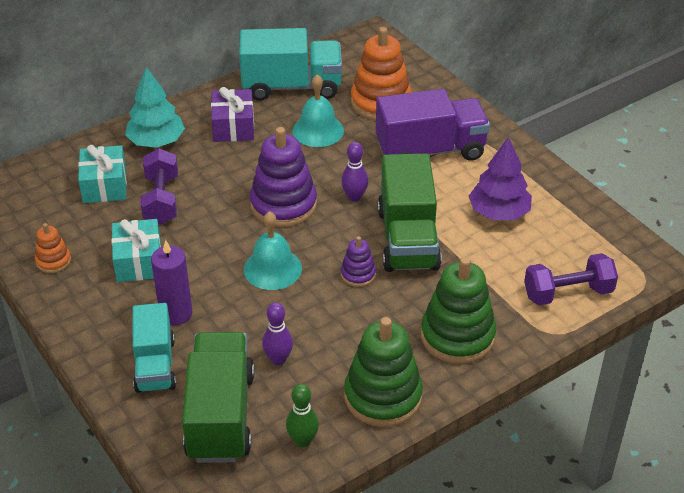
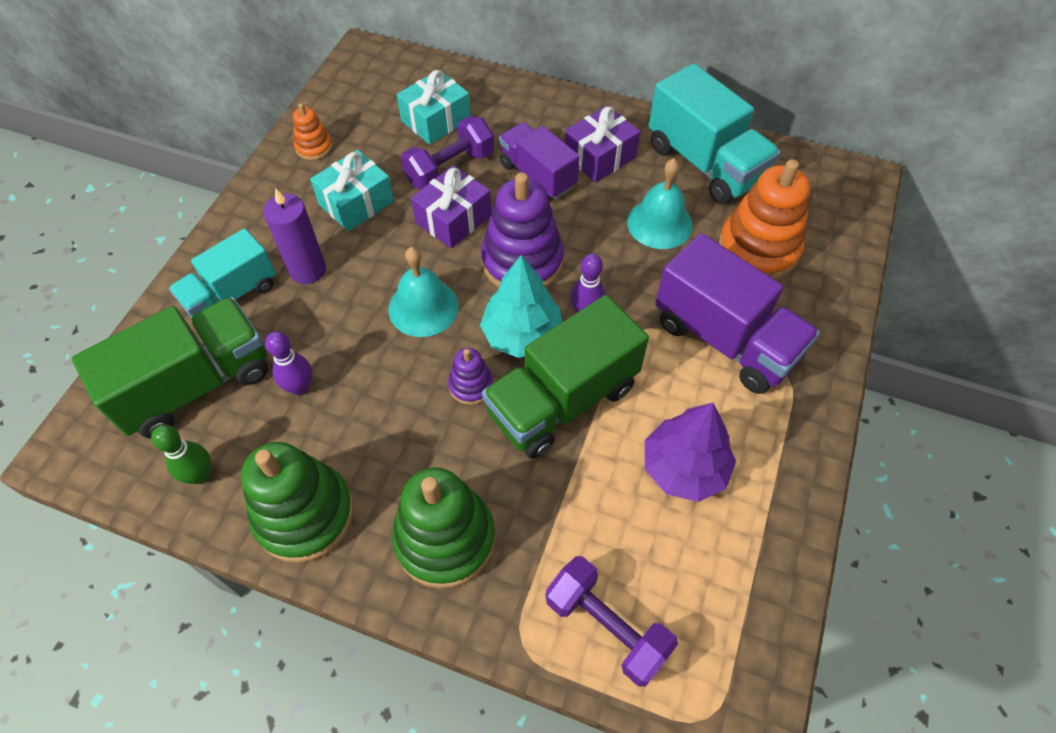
camera: 55 degrees right, 15 degrees up
turquoise tree [125,67,185,148] -> turquoise tree moved to [480,255,562,358]
none -> purple gift [411,165,492,249]
none -> purple truck [499,122,580,200]

